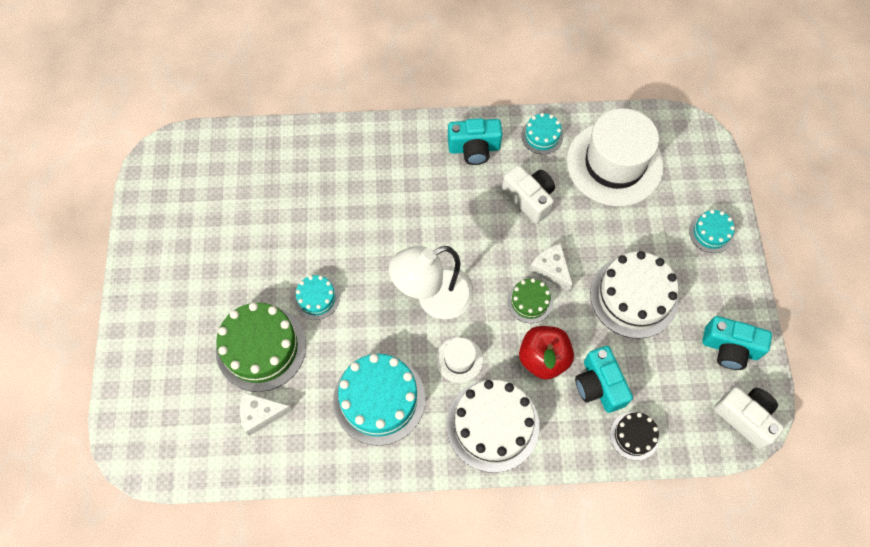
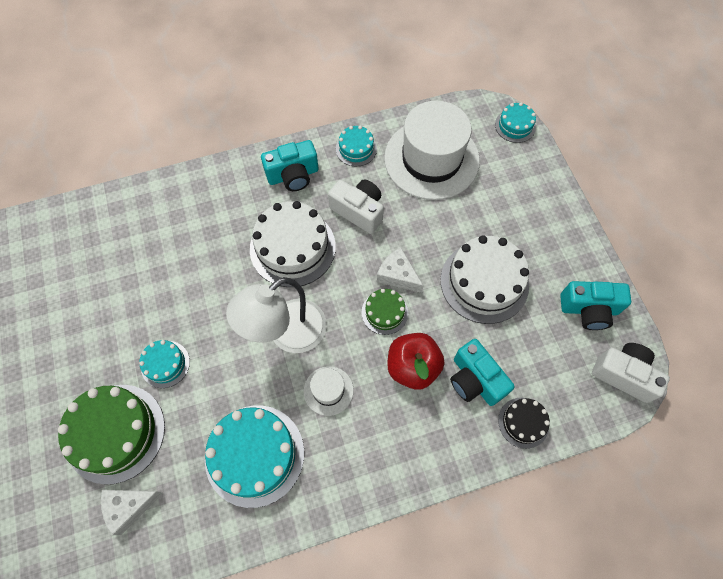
camera: 15 degrees left, 0 degrees up
white cake [446,379,539,473] -> white cake moved to [250,201,336,287]
turquoise cake [689,210,735,253] -> turquoise cake moved to [495,102,536,143]

